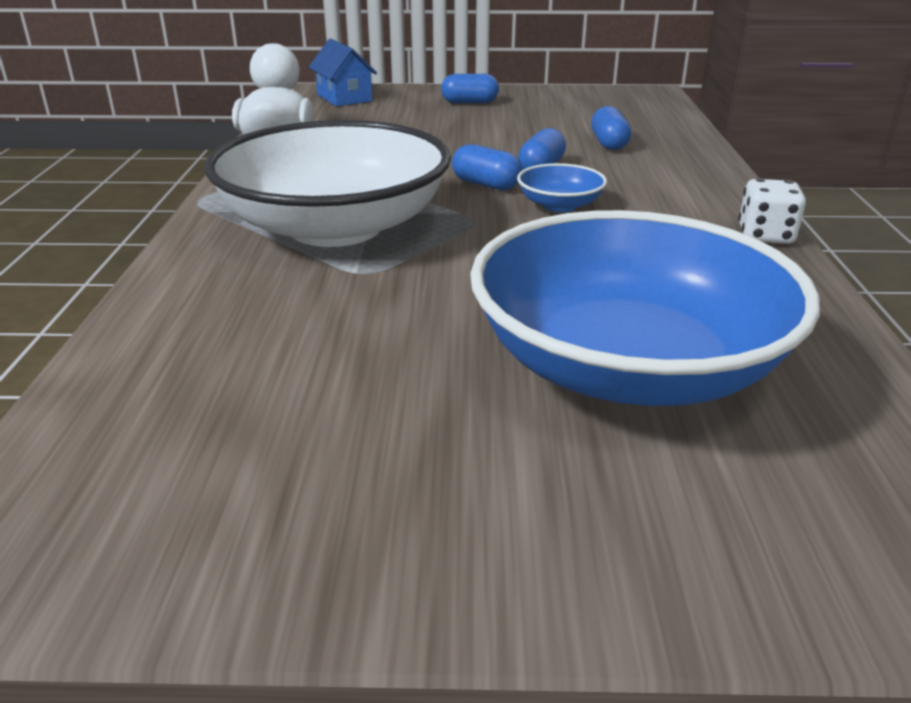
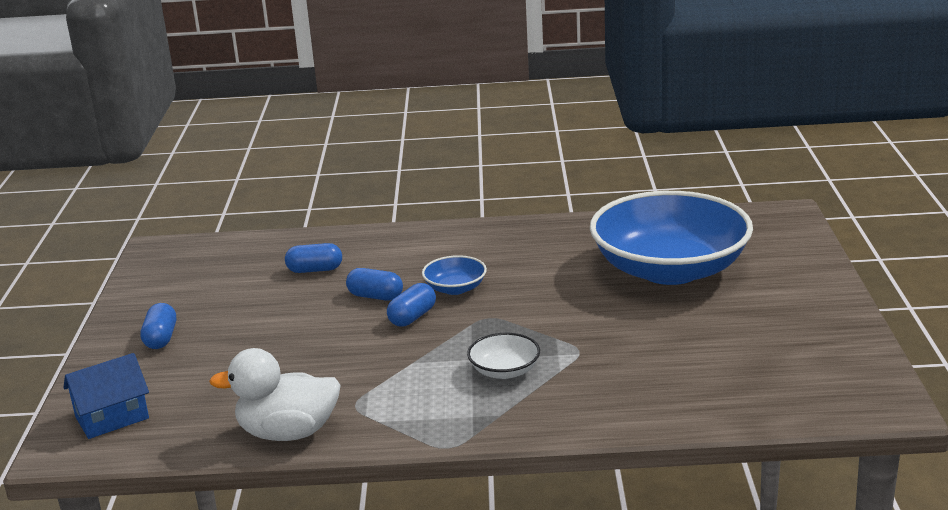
camera: 90 degrees left, 5 degrees down
white bowl [204,120,451,247] -> white bowl [467,333,540,379], size x0.40
white dice [738,178,806,244] -> none

